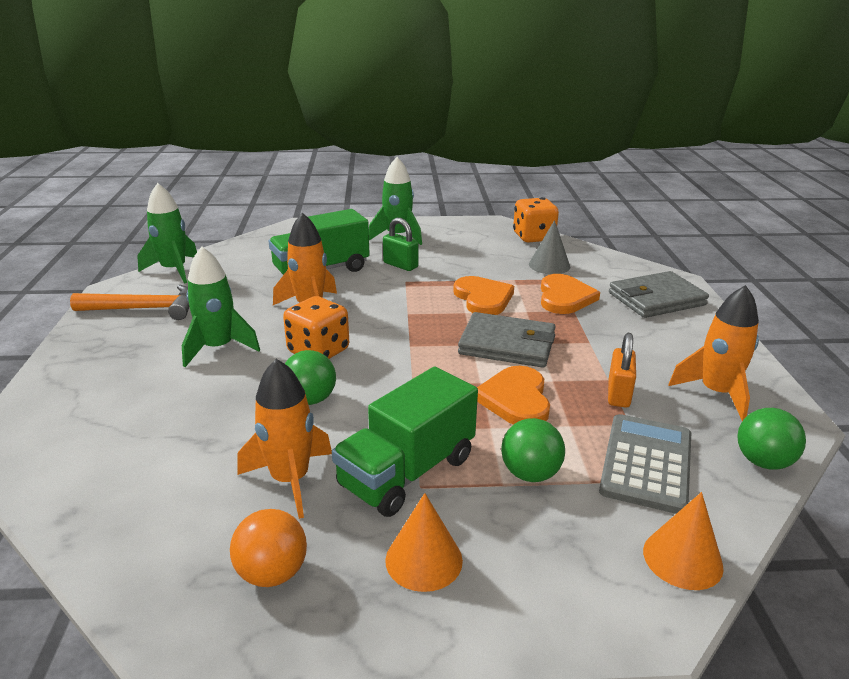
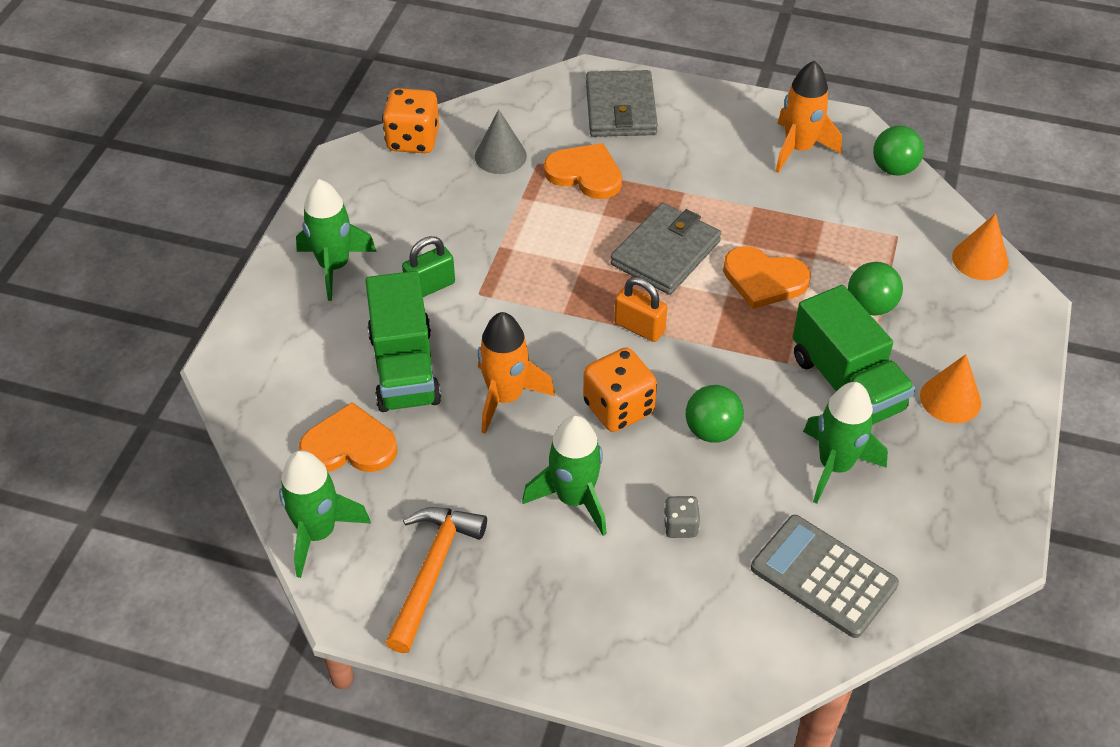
camera: 70 degrees left, 20 degrees up
orange ball [230,509,307,587] -> none
orange rocket [237,359,332,519] -> green rocket [803,382,888,504]
orange heart [453,276,514,315] -> orange heart moved to [299,402,398,472]
grey calculator [599,414,691,514] -> grey calculator moved to [751,515,899,638]
orange padlock [608,333,636,408] -> orange padlock moved to [614,277,667,342]
none -> grey dice [663,496,700,538]

